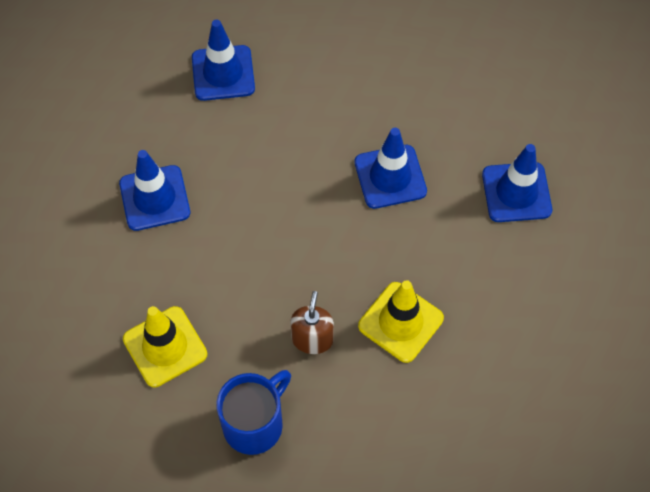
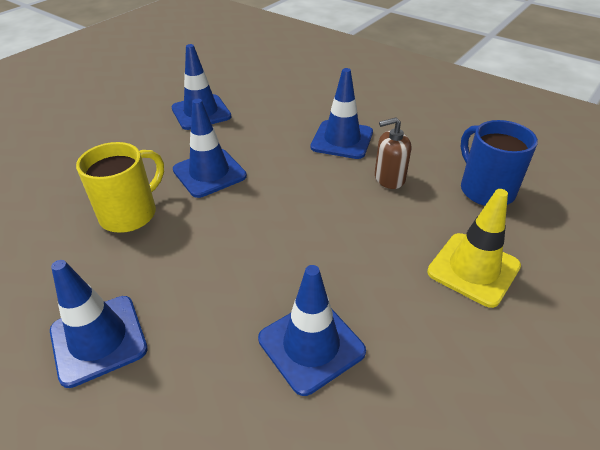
camera: 110 degrees left, 20 degrees down
blue mug [216,370,291,455] -> blue mug turned 45 degrees clockwise [461,120,538,206]
yellow traffic cone [358,280,444,363] -> blue traffic cone [310,68,373,159]
none -> yellow mug [76,142,164,233]

